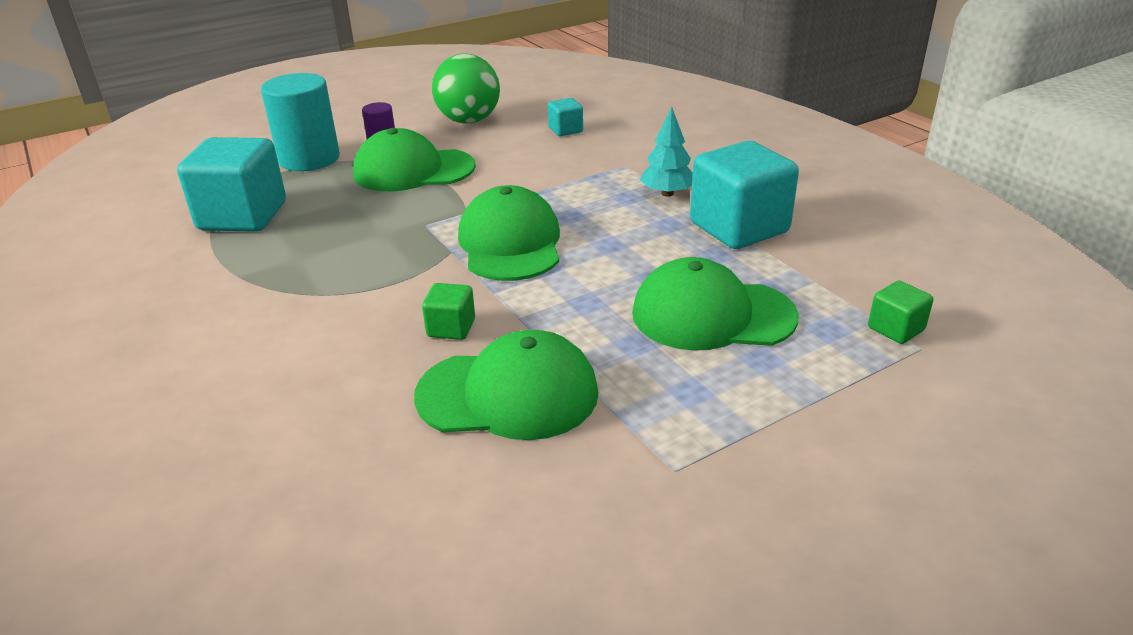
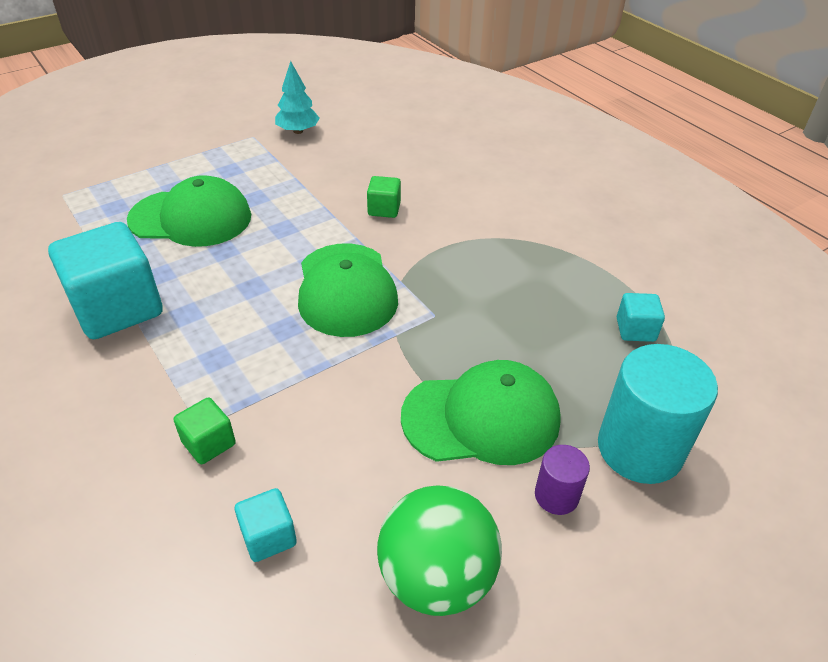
camera: 175 degrees right, 10 degrees up
turquoise cube [177,137,286,232] -> turquoise cube [617,293,665,342], size x0.47
green cap [414,330,598,440] -> none
turquoise tree [640,107,693,197] -> turquoise tree moved to [275,61,320,134]
green cube [868,281,933,344] -> green cube moved to [174,397,236,464]

